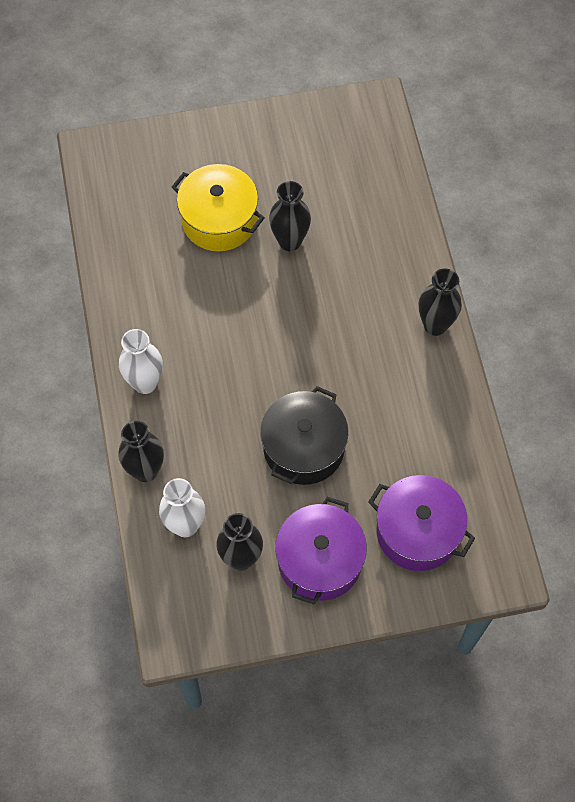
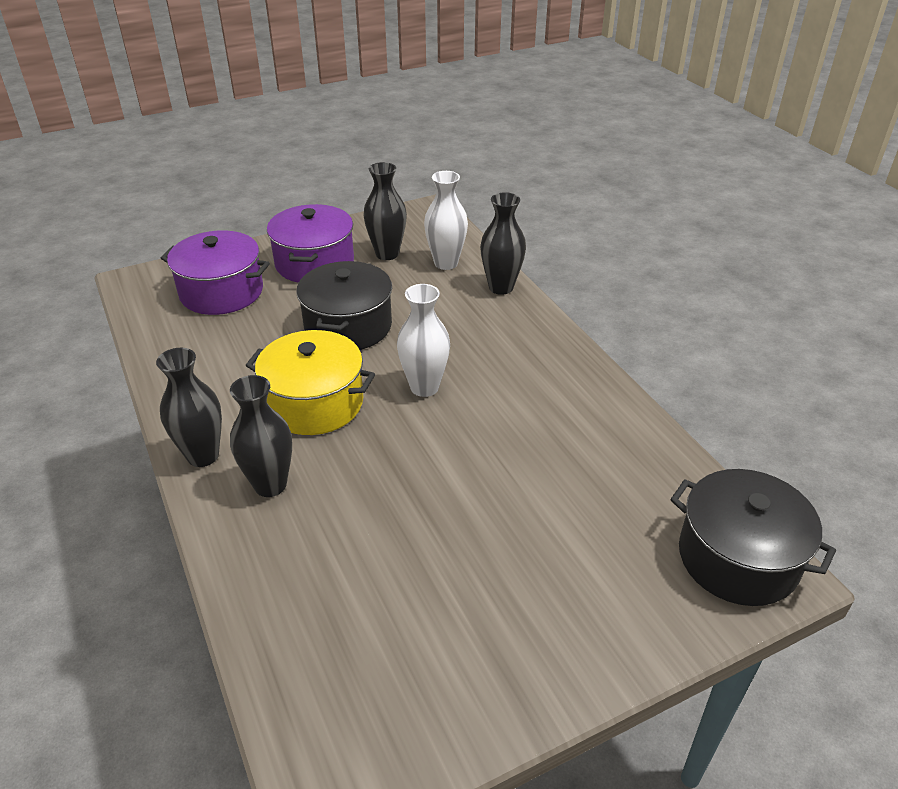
camera: 165 degrees right, 25 degrees down
white vase [119,329,163,394] -> white vase moved to [397,284,450,397]
yellow pot [172,164,264,251] -> yellow pot moved to [246,330,375,435]
black vase [269,181,311,251] -> black vase moved to [230,375,292,497]
none -> black pot [670,469,836,606]

